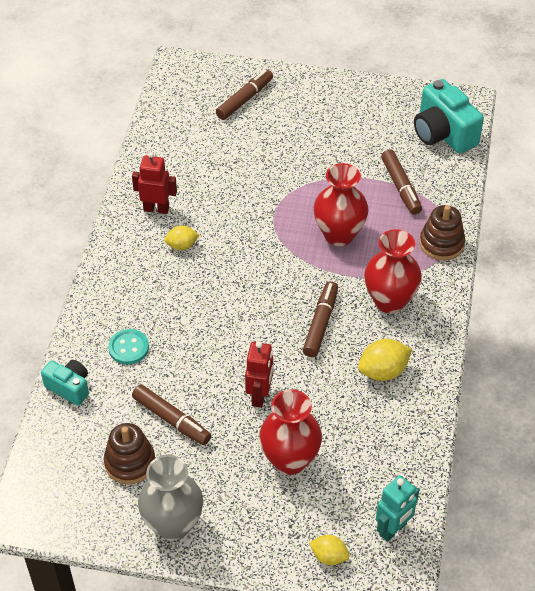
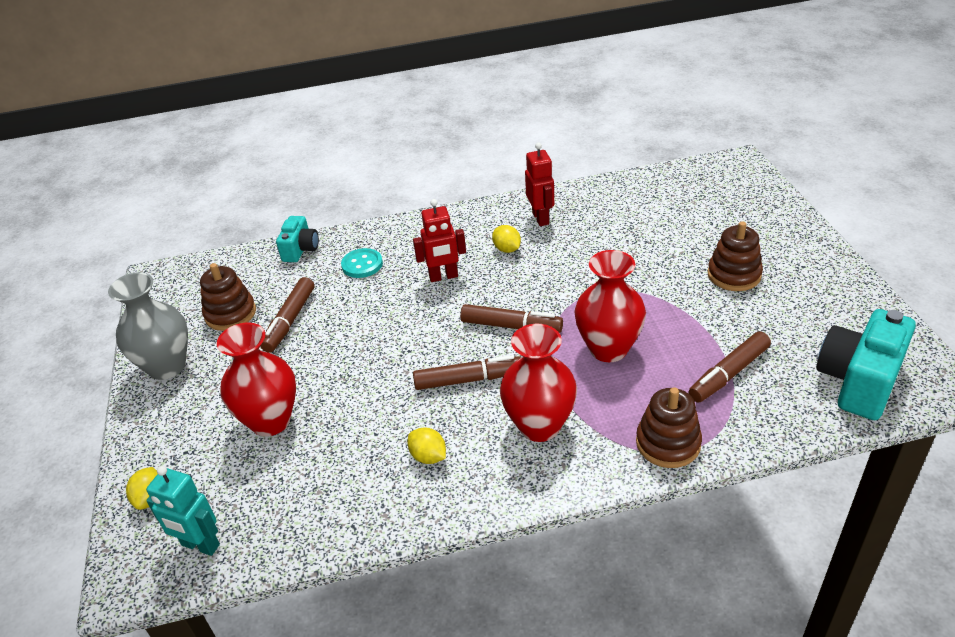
camera: 70 degrees right, 10 degrees down
brown marker [216,69,273,120] -> brown marker moved to [460,304,563,333]
red robot [245,341,273,408] -> red robot moved to [413,199,466,282]
yellow lemon [358,339,412,381] -> yellow lemon [408,428,446,464], size x0.65
none -> brown stacking toy [708,221,763,291]

